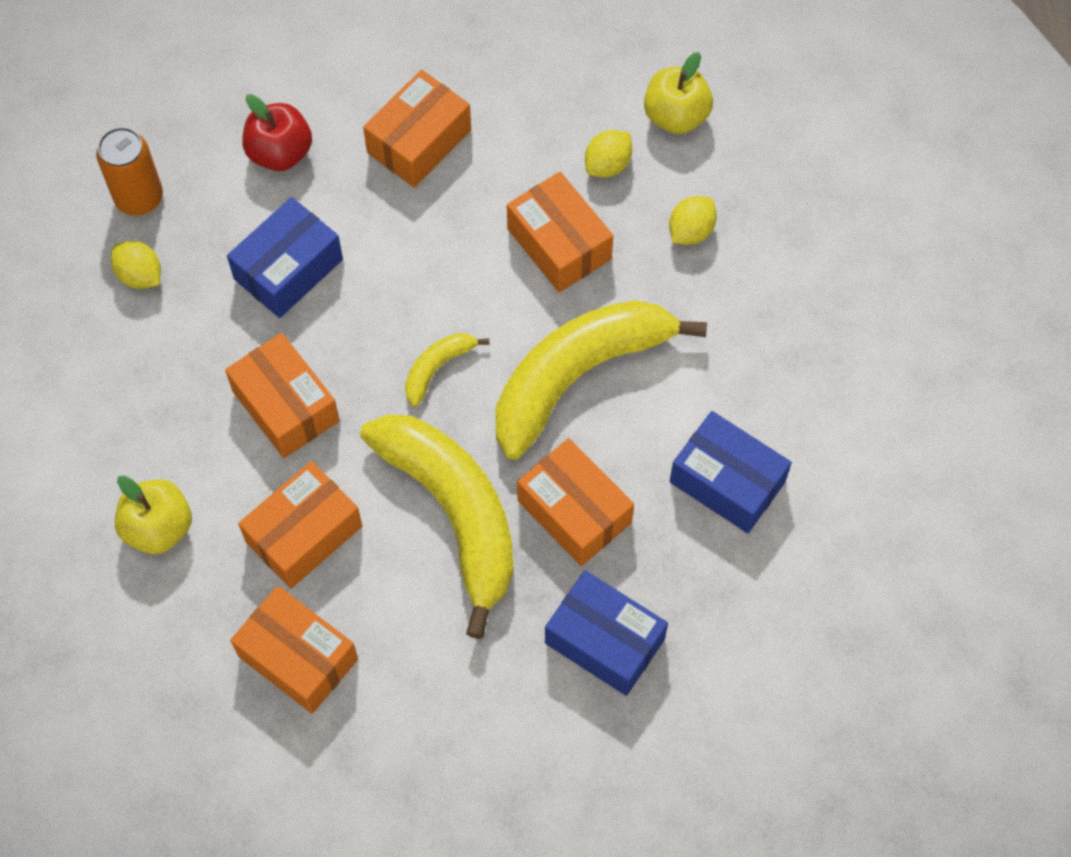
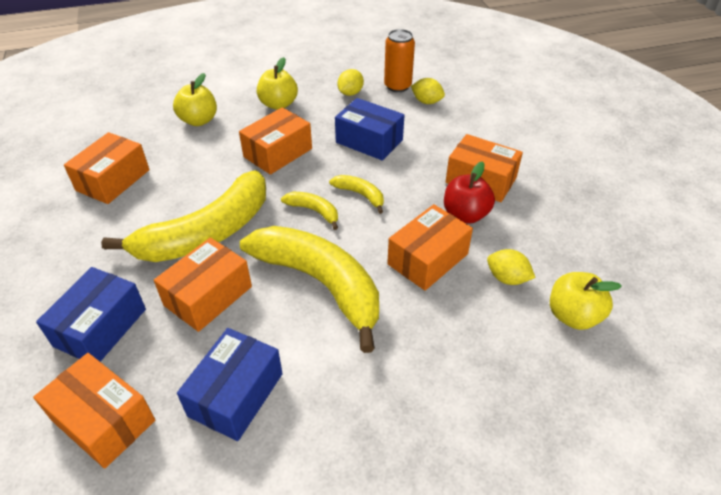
camera: 80 degrees right, 20 degrees down
orange box [238,461,362,589] -> orange box moved to [33,353,155,469]
red apple [242,94,312,171] -> red apple moved to [444,161,495,224]
yellow lemon [669,196,717,245] -> yellow lemon moved to [411,78,445,104]
none -> yellow apple [257,57,298,110]
none -> yellow banana [329,175,384,214]

